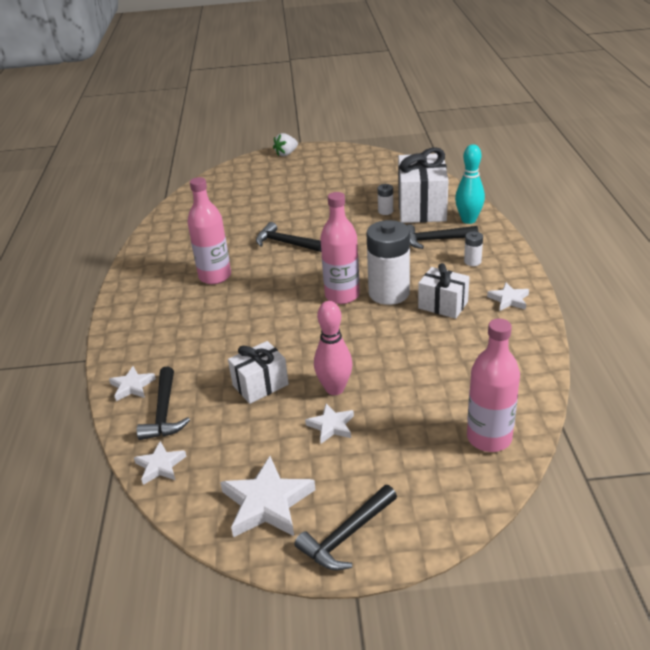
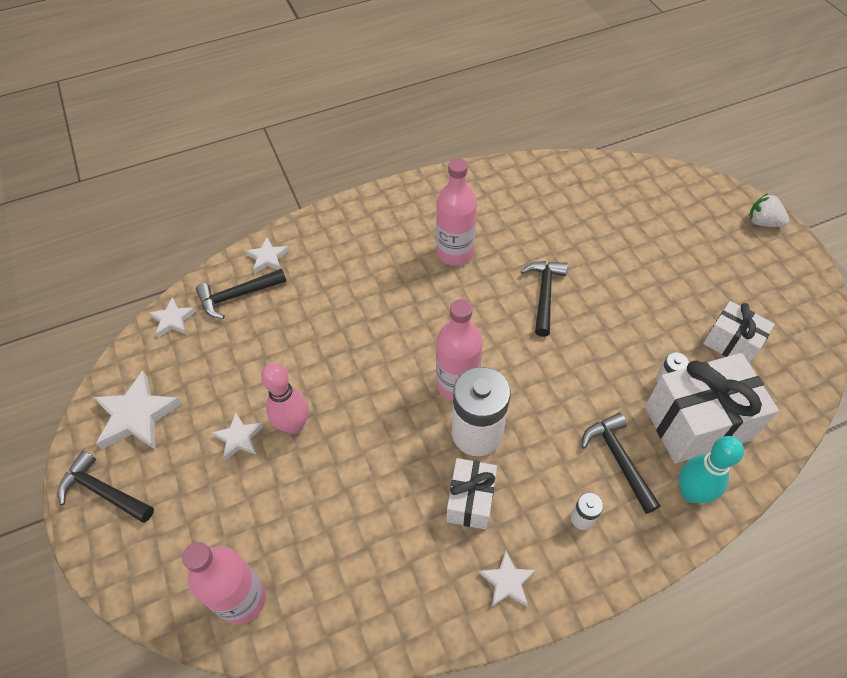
camera: 70 degrees right, 20 degrees up
white gift [228,341,289,404] -> white gift moved to [703,301,775,364]

